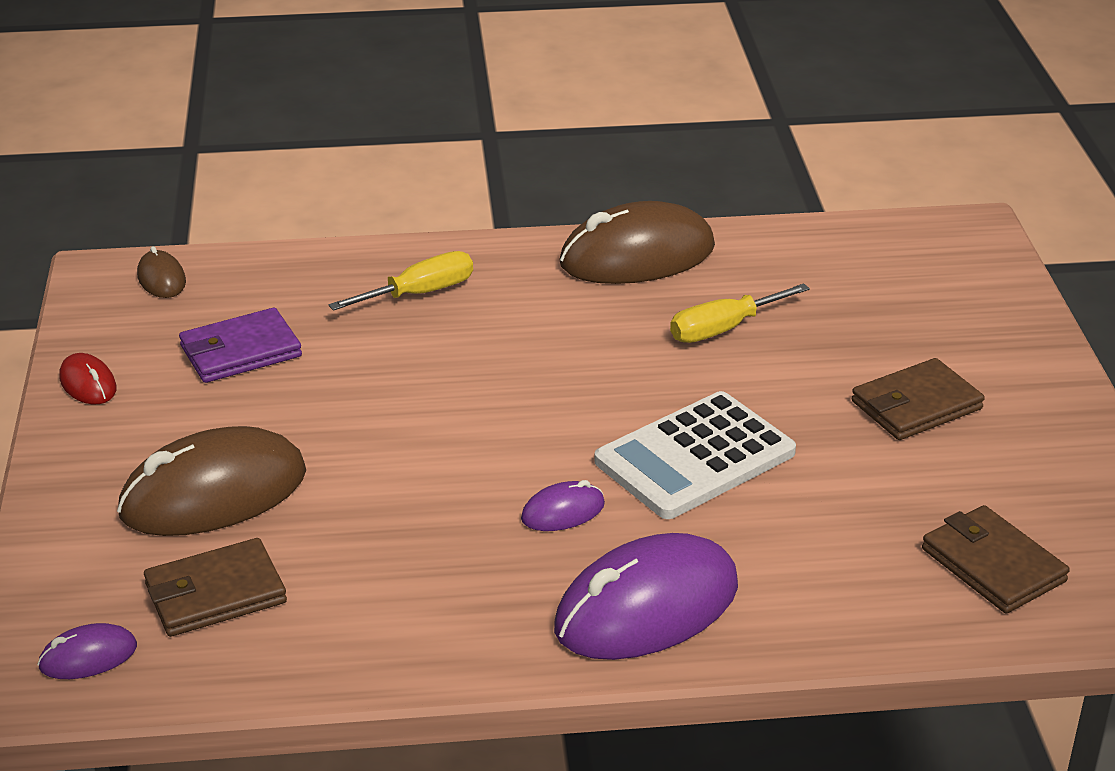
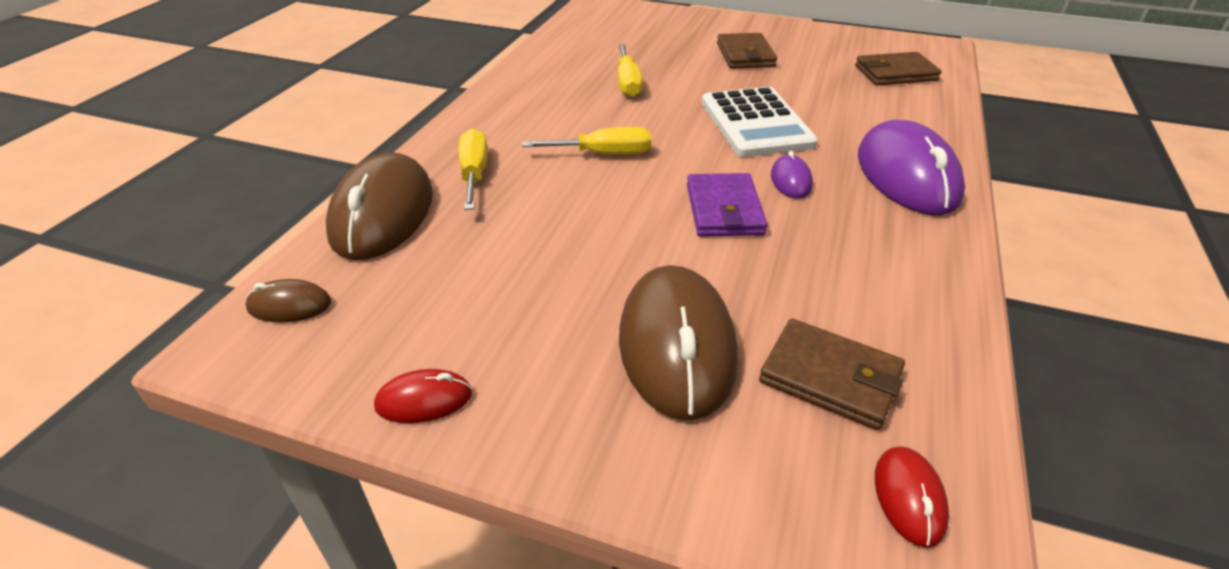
camera: 65 degrees left, 5 degrees up
purple mouse [37,623,137,679] -> red mouse [875,446,949,548]
brown wallet [144,538,287,637] -> brown wallet turned 60 degrees counterclockwise [759,319,905,430]
purple wallet [179,308,302,383] -> purple wallet moved to [687,173,767,237]
brown mouse [559,201,715,284] -> brown mouse moved to [326,152,433,260]
none -> yellow screwdriver [522,127,651,154]

